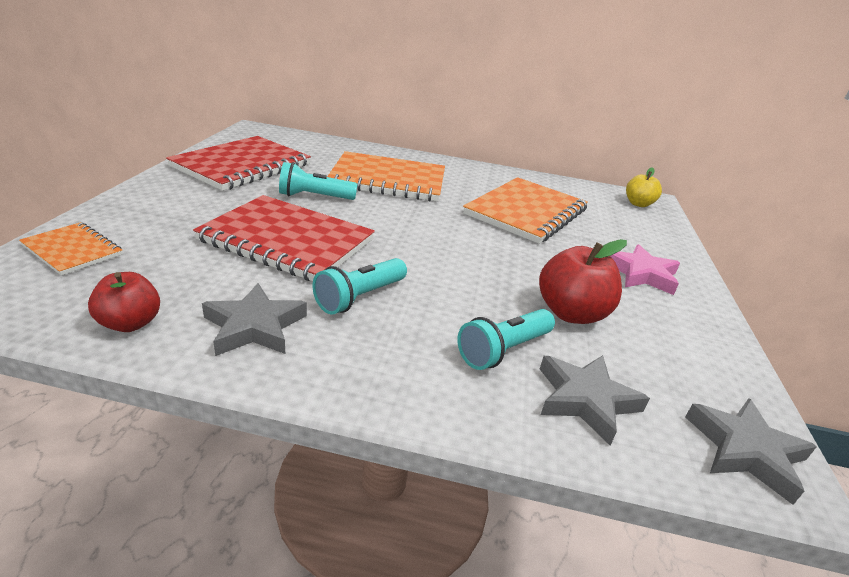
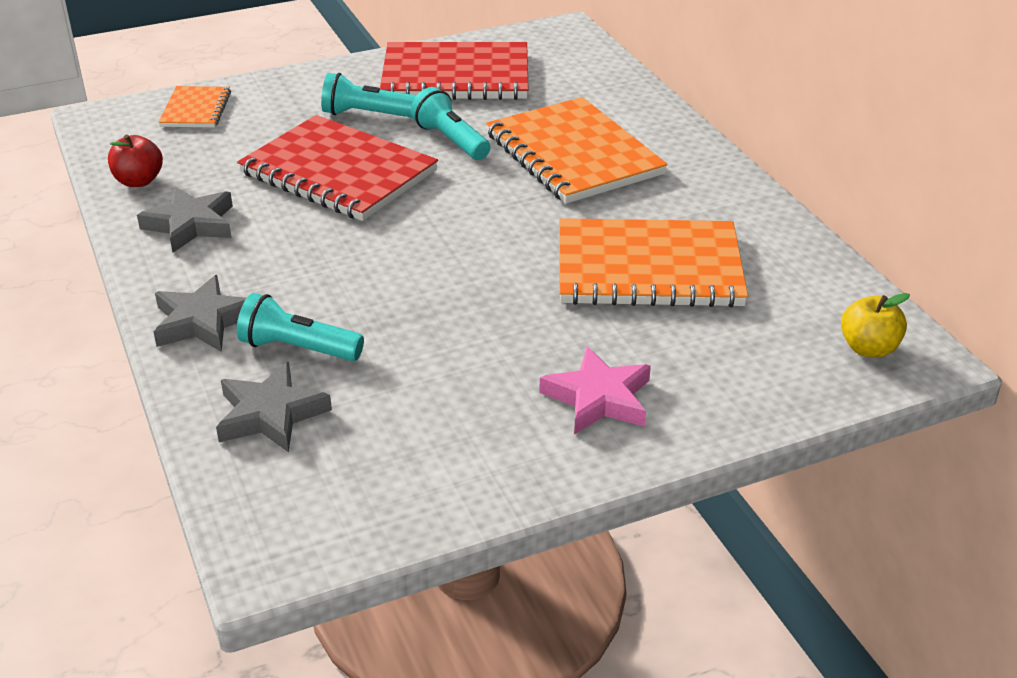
camera: 60 degrees right, 5 degrees up
red notebook [193,195,375,281] -> red notebook turned 45 degrees counterclockwise [237,115,438,221]
turquoise flashlight [313,258,407,315] -> turquoise flashlight moved to [321,73,416,117]
red apple [539,239,627,324] -> none
grey star [685,398,817,505] -> grey star moved to [154,275,246,352]

